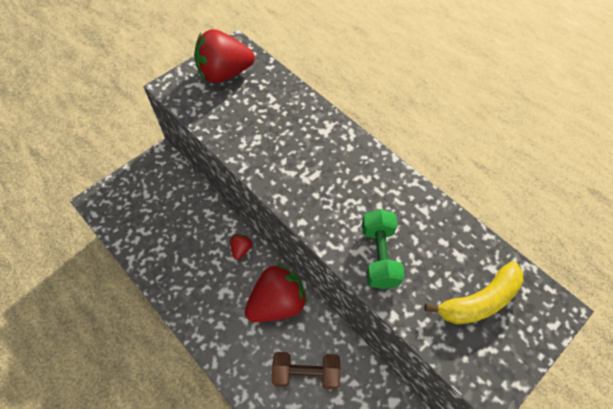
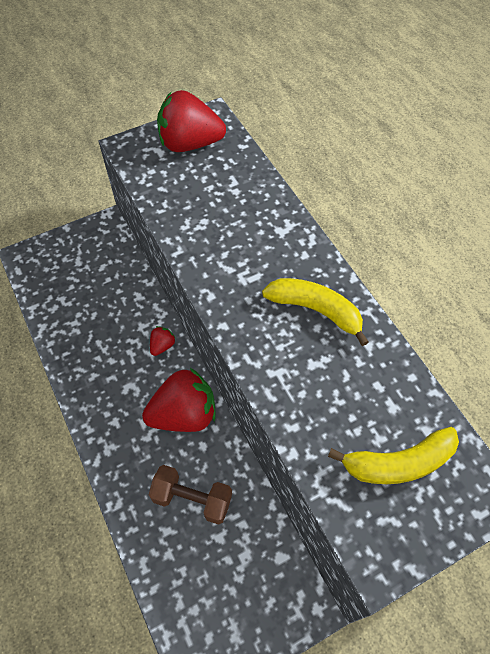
camera: 15 degrees right, 0 degrees up
green dumbbell [362,209,405,289] -> none
none -> yellow banana [262,278,369,346]

